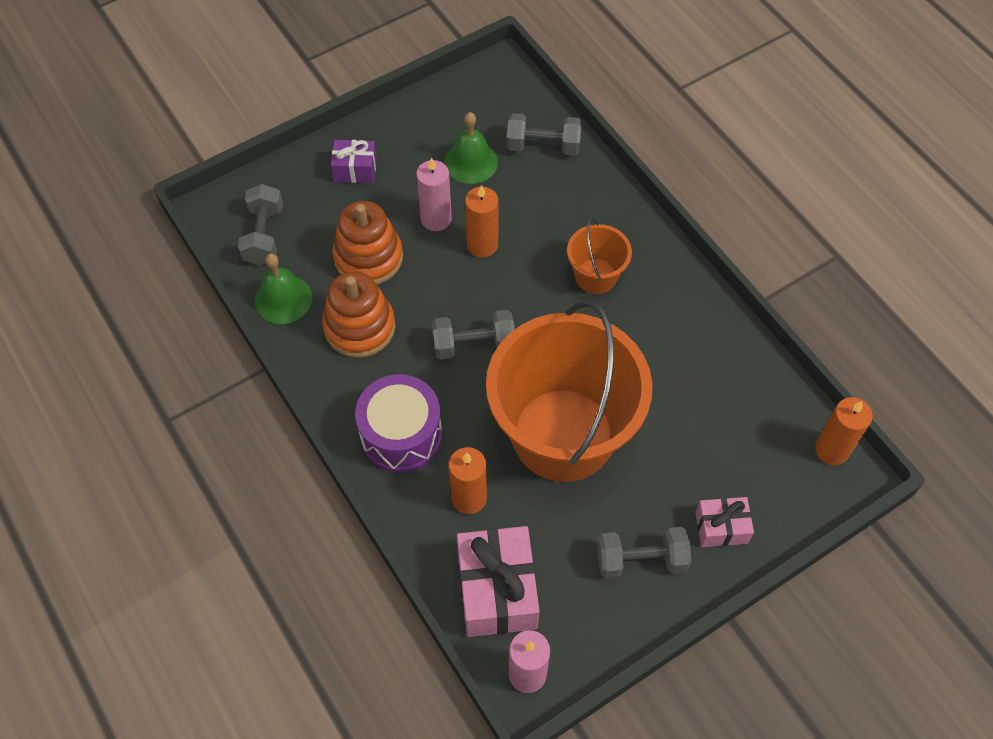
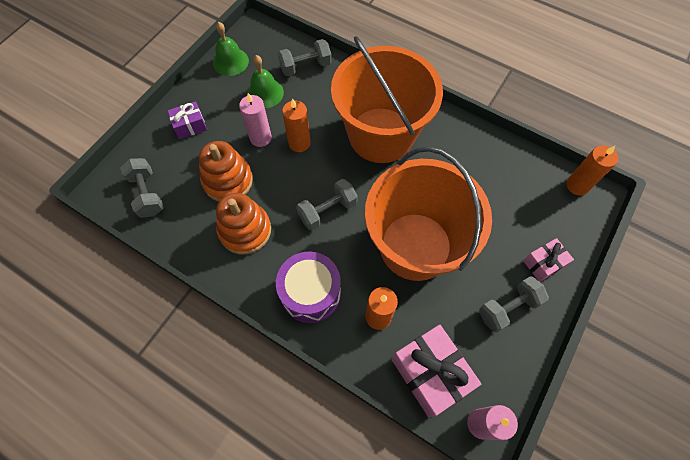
camera: 25 degrees left, 5 degrees up
green bell [255,254,312,324] -> green bell moved to [213,22,249,76]
orange bucket [567,218,632,294] -> orange bucket [331,36,443,163], size x2.26

